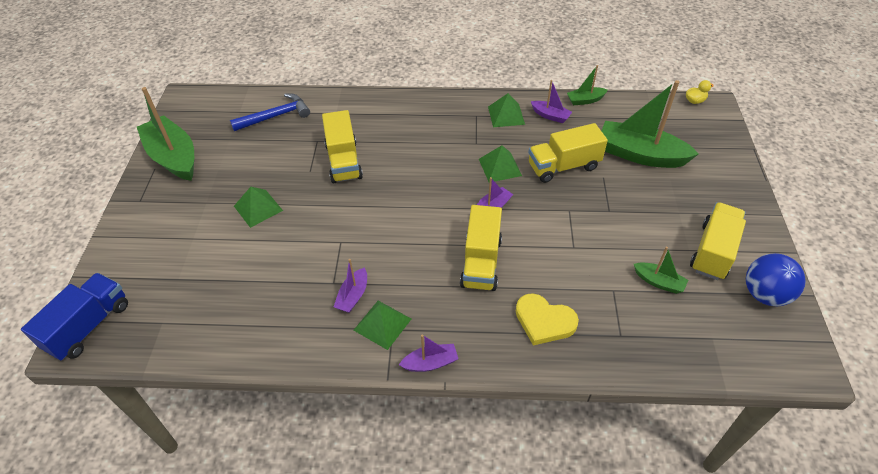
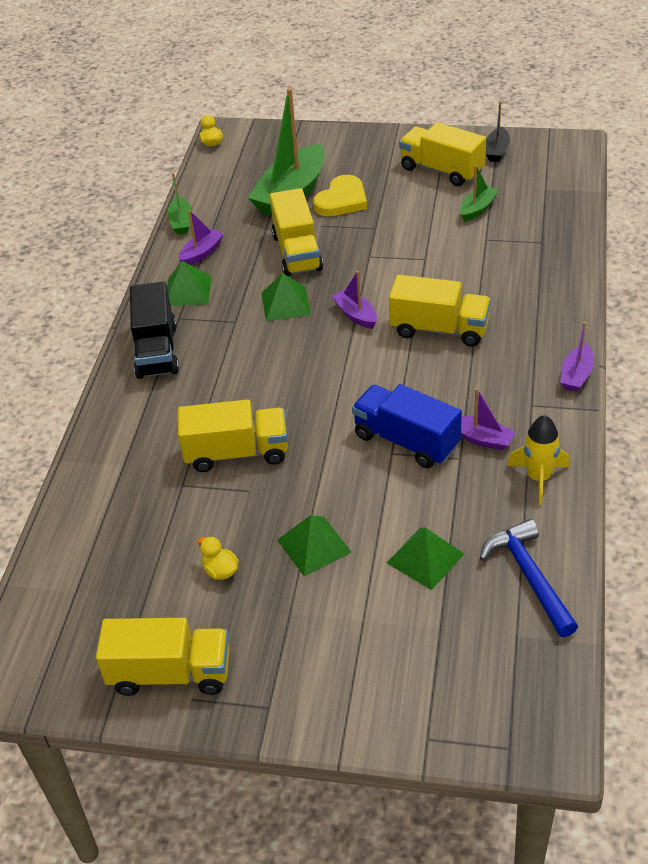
camera: 80 degrees left, 5 degrees down
blue truck [21,273,128,361] -> blue truck moved to [352,384,462,468]
green boat [137,87,194,181] -> yellow truck [96,618,230,696]
blue hammer [230,93,310,131] -> blue hammer moved to [480,519,578,637]
green pyramid [354,301,411,350] -> green pyramid moved to [387,527,464,590]
purple boat [399,334,458,372] -> purple boat turned 150 degrees counterclockwise [560,322,594,392]
yellow heart [516,293,579,345] -> yellow heart moved to [313,175,367,216]
blue ball [746,253,806,306] -> black boat [486,102,510,162]
none -> black truck [130,281,179,379]
none -> yellow duck [198,536,239,580]
none -> yellow rocket [507,415,569,505]

